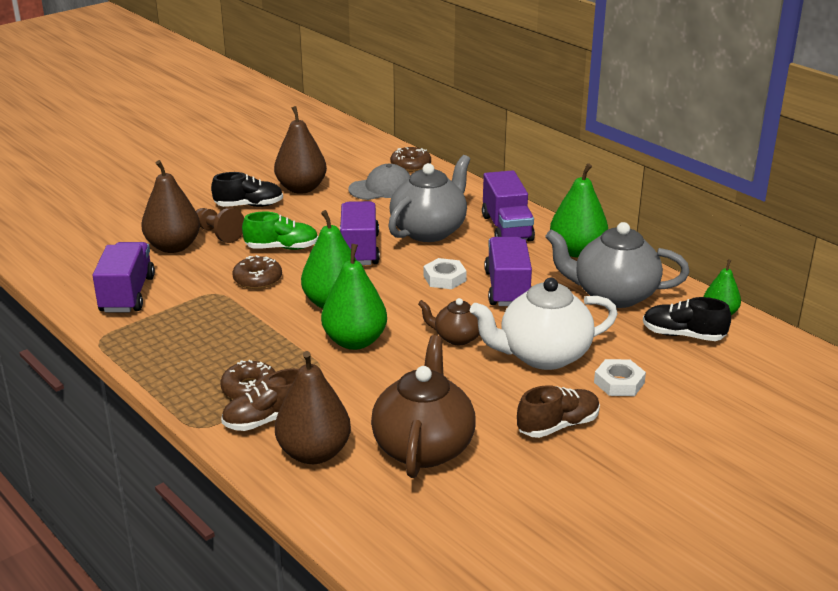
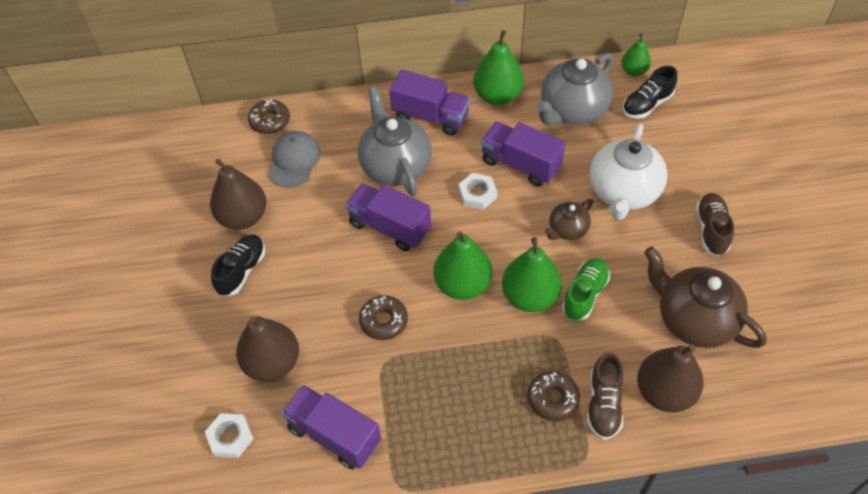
camera: 55 degrees left, 25 degrees up
brown pawn [196,208,244,243] -> none
green shoe [242,212,318,250] -> green shoe moved to [562,258,610,320]
white nut [594,359,646,396] -> white nut moved to [205,413,253,458]

